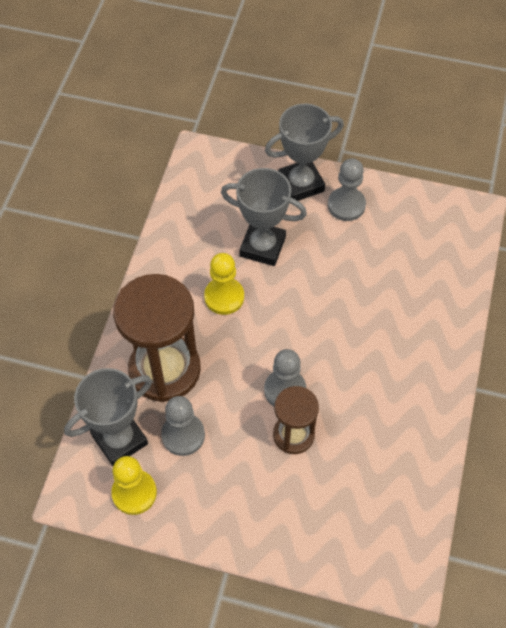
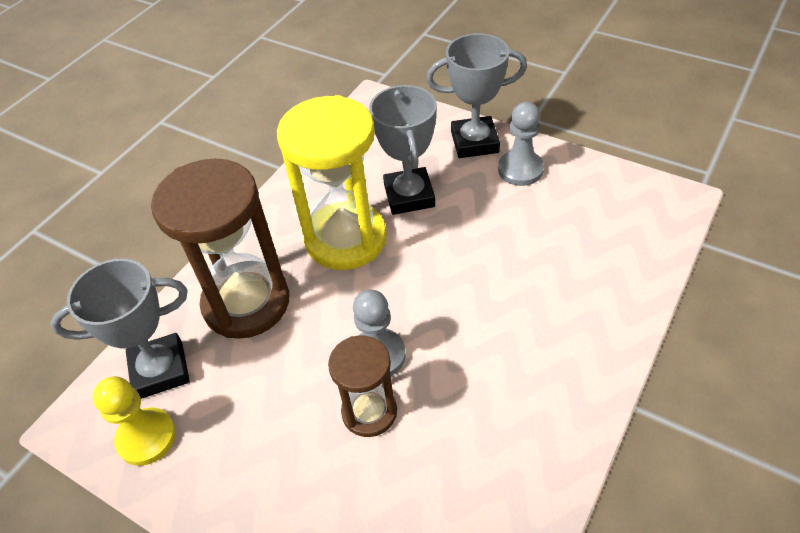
camera: 20 degrees right, 10 degrees down
grey pawn [161,396,205,456] -> none
yellow pawn [204,253,244,315] -> yellow hourglass [277,95,387,270]
grey trophy [221,168,307,266] -> grey trophy turned 45 degrees clockwise [369,85,437,215]

